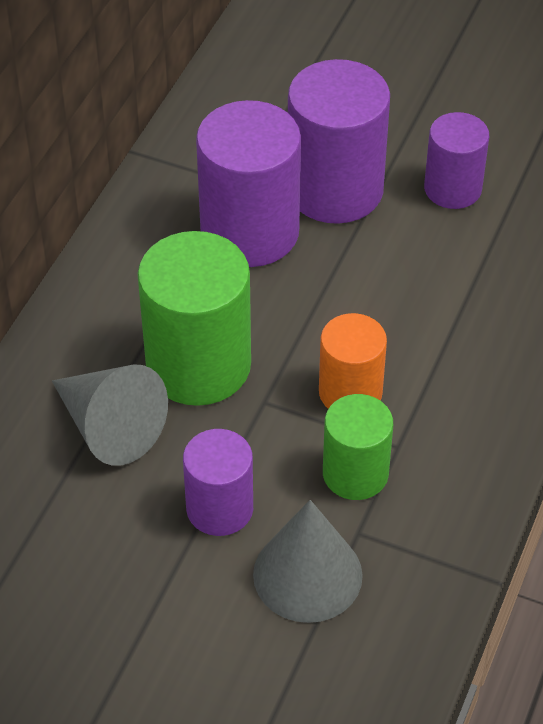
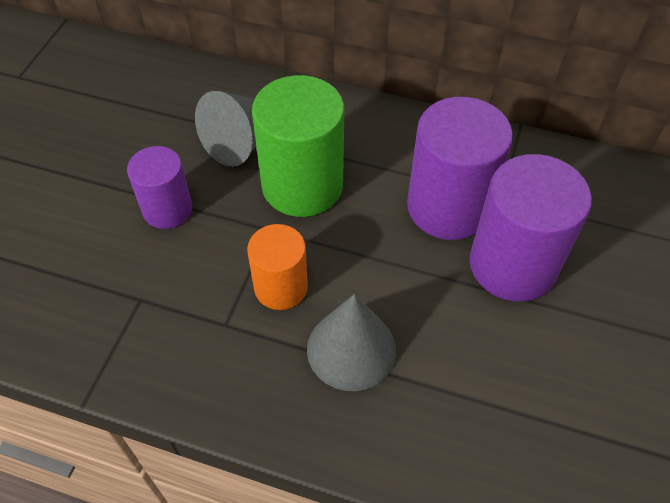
camera: 85 degrees right, 5 degrees up
grey cone [253,500,363,623] -> grey cone moved to [307,294,396,391]
green cylinder [323,394,393,500] -> none
purple cylinder [424,112,489,209] -> none

